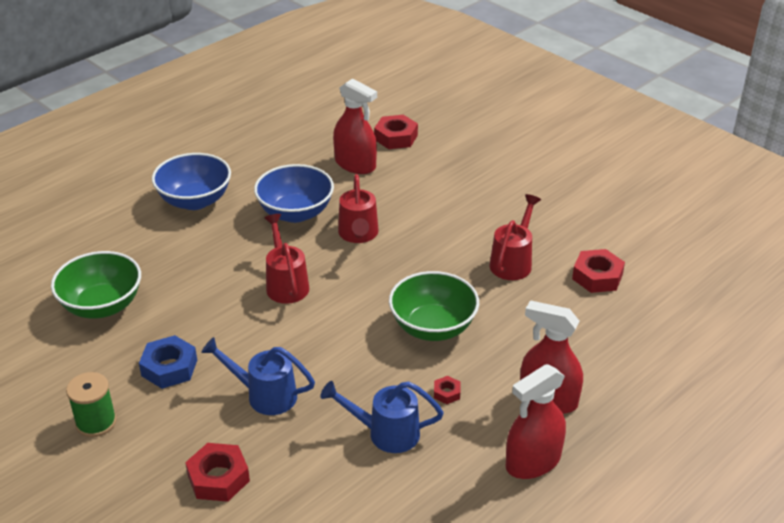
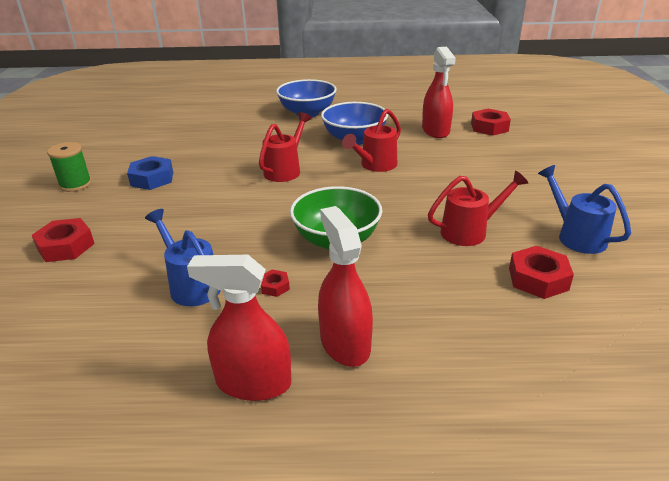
camera: 45 degrees right, 5 degrees down
green bowl [51,251,141,319] -> none
blue watering can [201,337,315,415] -> blue watering can moved to [538,165,631,254]

